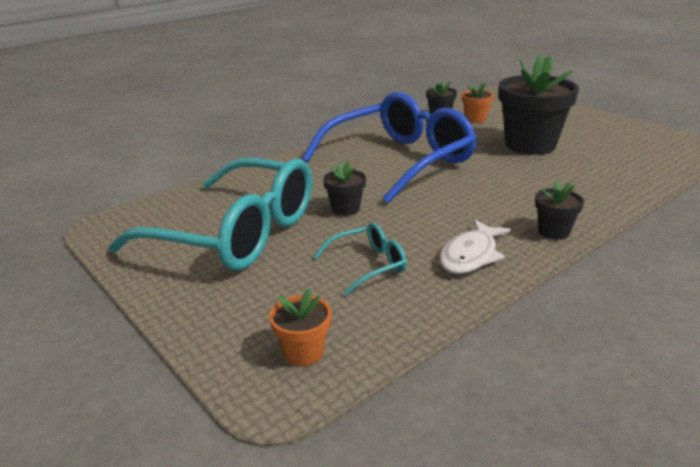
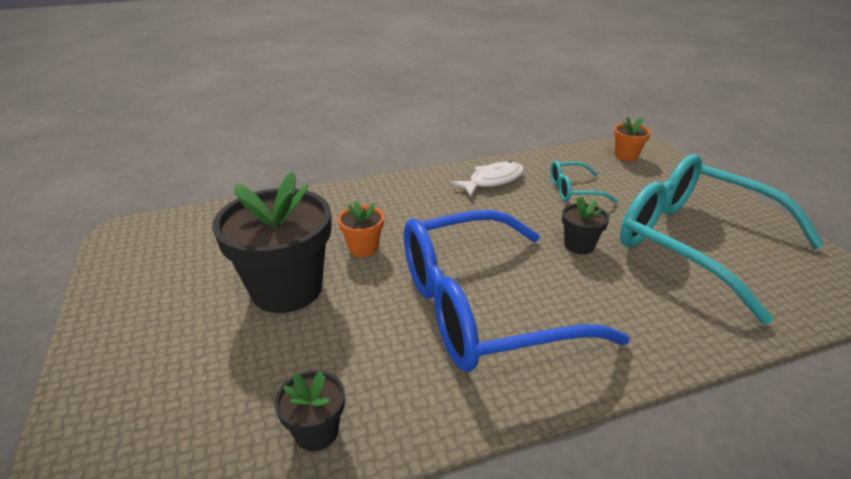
camera: 160 degrees left, 5 degrees up
orange flower pot [462,82,494,123] -> orange flower pot moved to [338,201,384,257]
black flower pot [535,180,584,240] -> none

